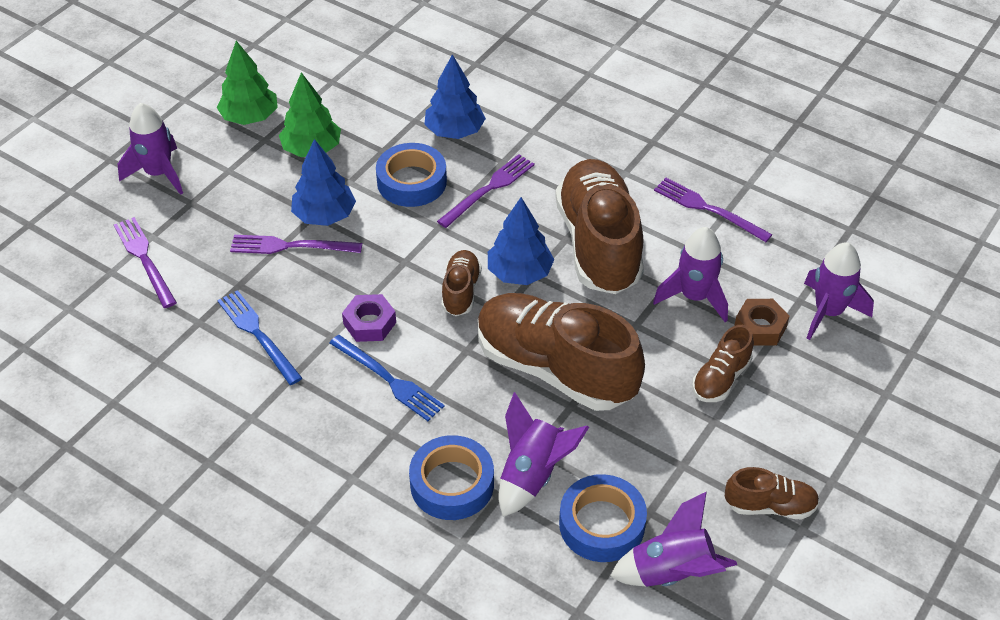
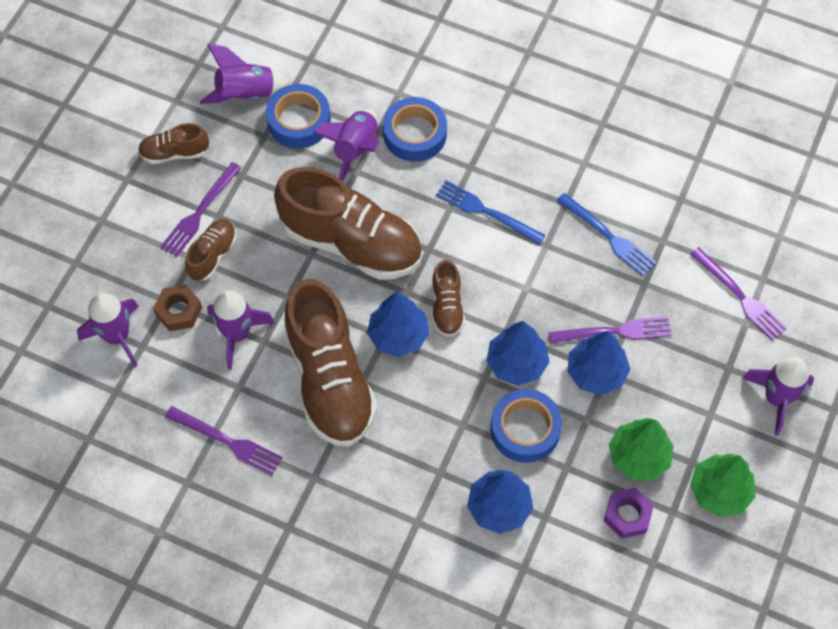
camera: 170 degrees right, 15 degrees up
purple nut [342,294,396,342] -> purple nut moved to [604,488,654,539]
purple fork [437,154,535,228] -> purple fork moved to [160,162,242,257]
none -> blue tree [487,321,550,386]

